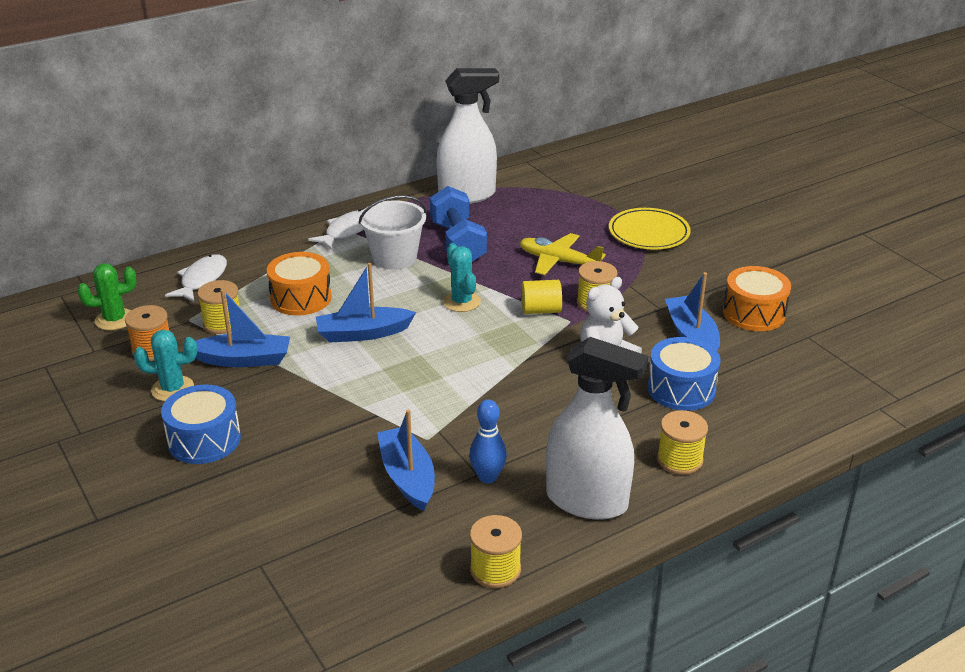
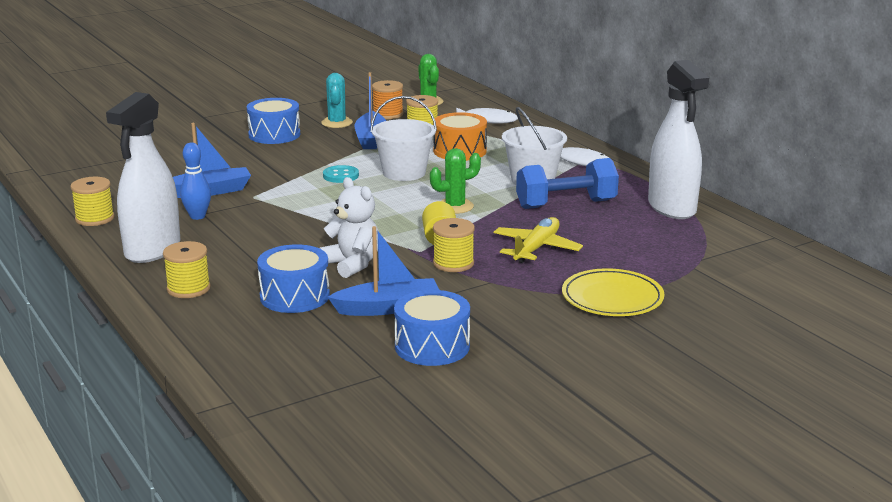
camera: 90 degrees right, 10 degrees down
blue boat [316,263,416,343] -> white bucket [370,96,437,181]
turquoise cactus [443,243,481,312] -> green cactus [430,148,481,214]
orange drum [723,266,791,331] -> blue drum [394,290,470,366]
none -> turquoise button [323,165,359,183]

